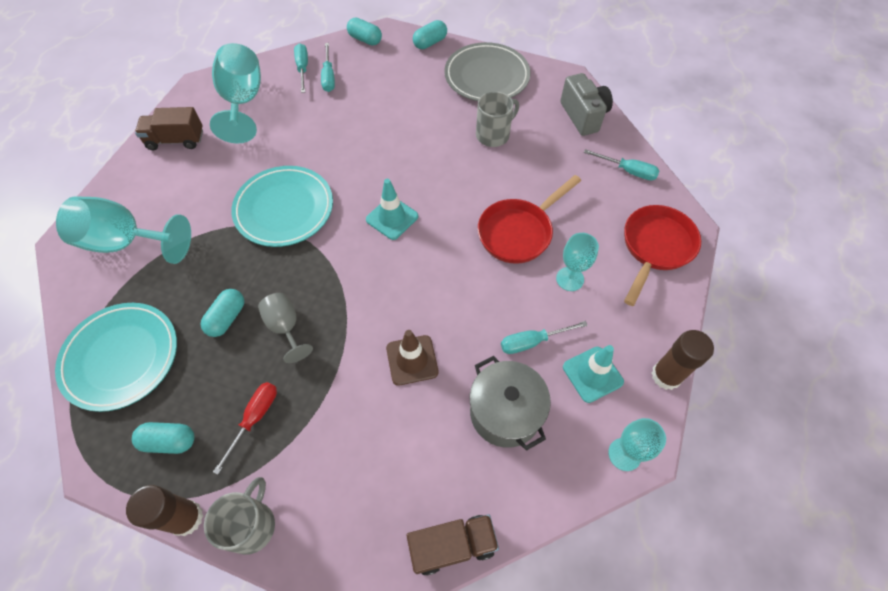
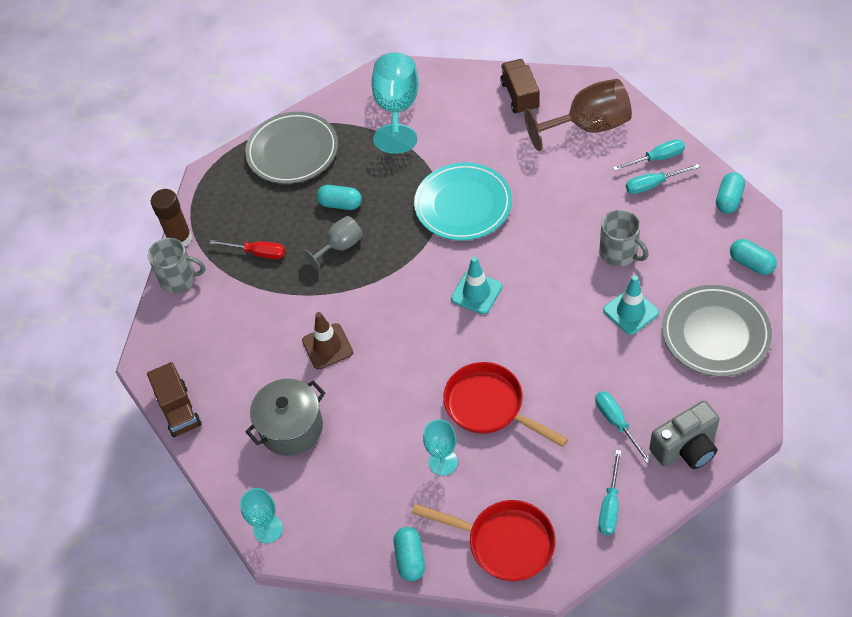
camera: 85 degrees right, 5 degrees down
turquoise plate [55,303,177,412] -> grey plate [245,112,338,184]
turquoise capsule [132,422,194,454] -> turquoise capsule moved to [394,527,425,581]
turquoise goblet [210,43,261,144] -> brown goblet [524,79,632,151]
grey mug [476,91,519,147] -> grey mug moved to [599,210,649,266]
turquoise screwdriver [501,321,588,354] -> turquoise screwdriver moved to [595,391,651,463]
turquoise traffic cone [563,345,624,403] -> turquoise traffic cone moved to [603,275,659,335]
brown glue stick [651,330,714,390] -> none

